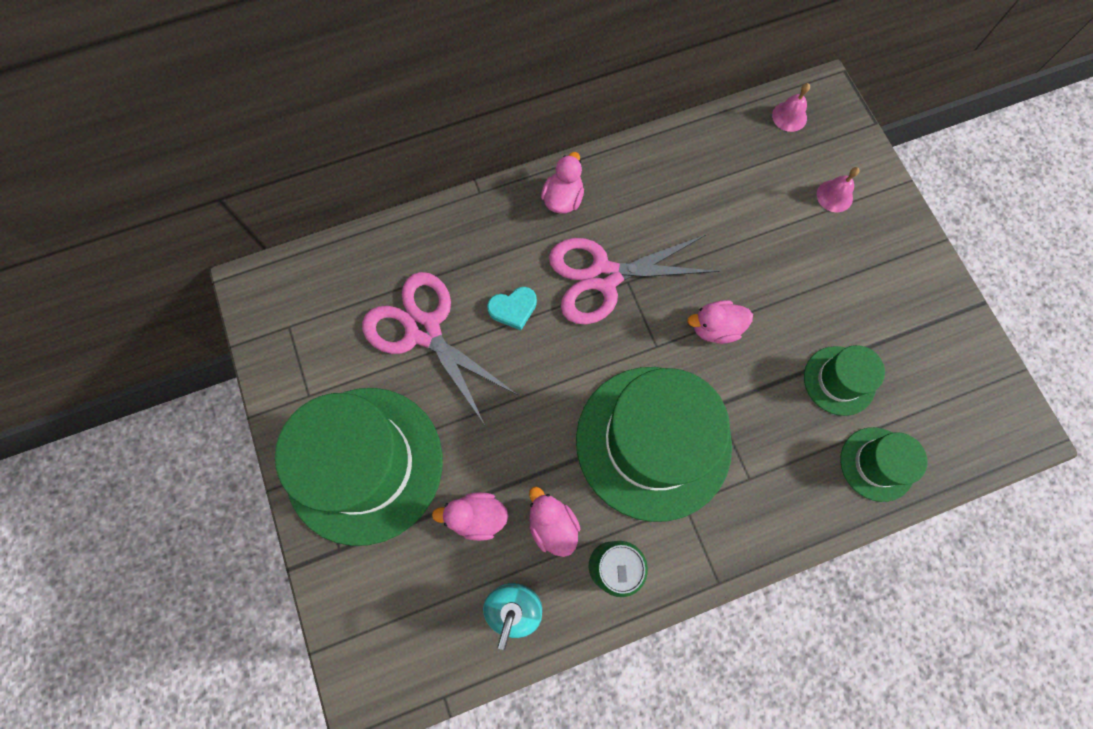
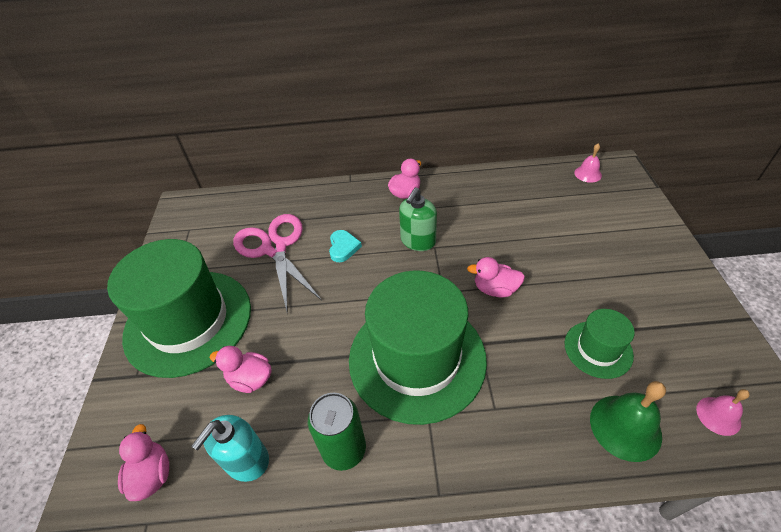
camera: 20 degrees right, 25 degrees down
turquoise heart [487,287,537,330] -> turquoise heart turned 90 degrees counterclockwise [329,230,362,262]
pink duck [529,487,580,557] -> pink duck moved to [118,424,169,501]
pink scissors [549,234,719,324] -> green soap dispenser [399,187,437,251]
pink bell [817,167,860,212] -> pink bell moved to [696,389,750,436]
green hat [840,427,927,502] -> green bell [590,381,666,462]

